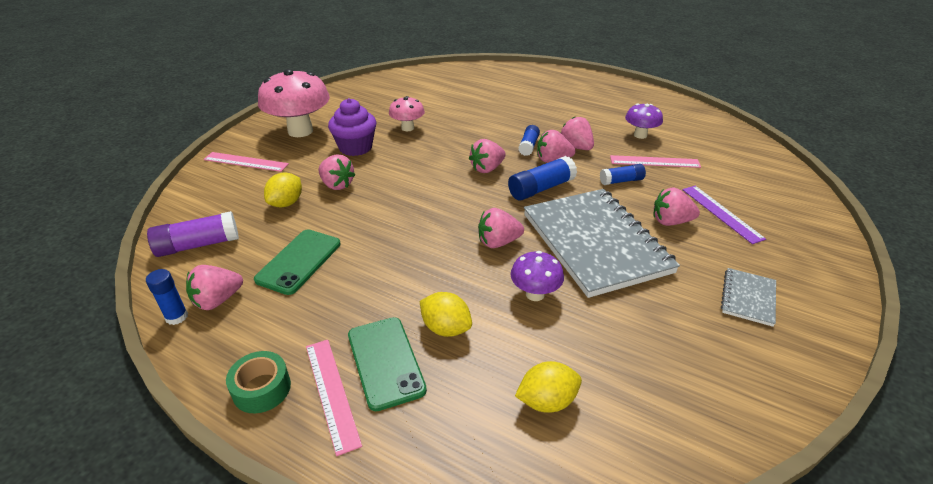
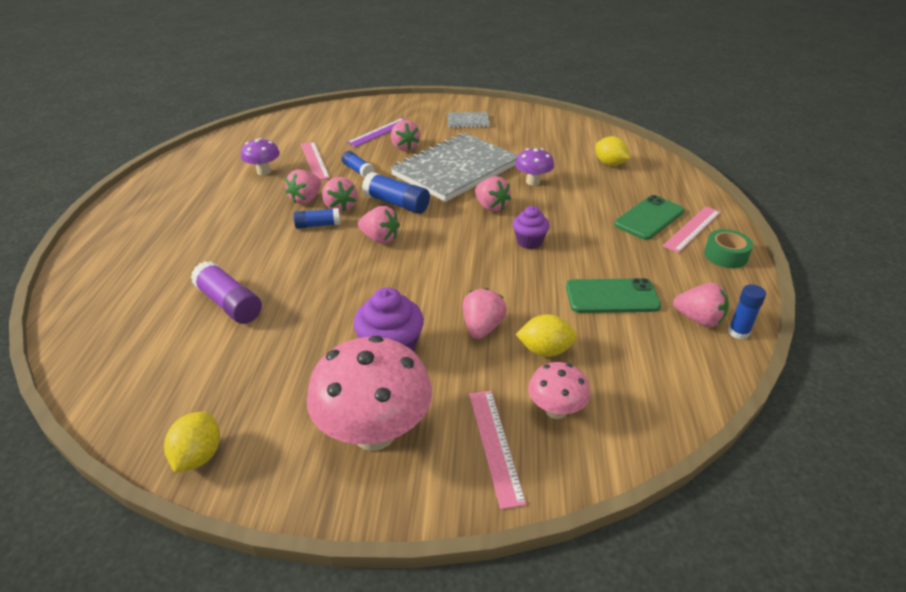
camera: 115 degrees left, 0 degrees up
purple glue stick [147,211,239,257] -> purple glue stick moved to [191,261,262,324]
pink mushroom [389,96,425,132] -> pink mushroom moved to [528,362,590,419]
yellow lemon [420,292,472,337] -> yellow lemon moved to [164,412,220,473]
none -> purple cupcake [513,206,550,249]

